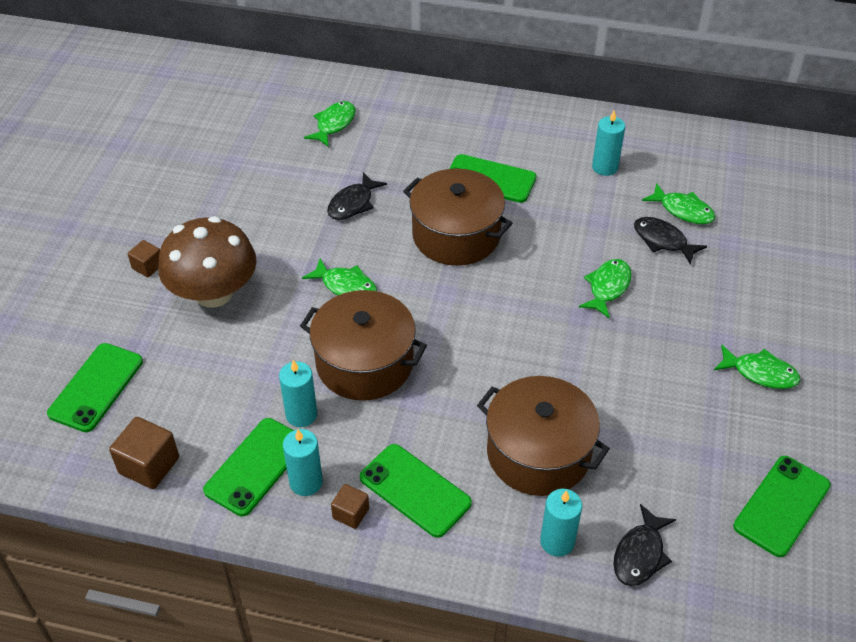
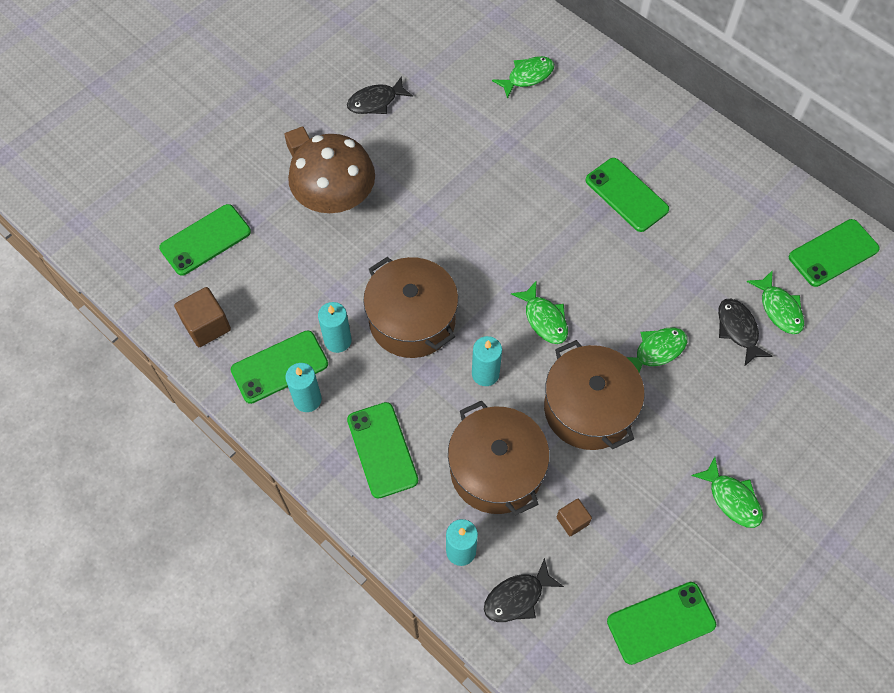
camera: 30 degrees right, 15 degrees up
green fish [302,259,377,295] -> green fish moved to [511,280,568,344]
black fish [327,172,387,220] -> black fish moved to [347,76,413,114]
brown cube [331,484,369,529] -> brown cube moved to [557,499,592,536]
brown pot [403,168,512,266] -> brown pot moved to [544,340,645,450]
turquoise candle [592,110,625,176] -> turquoise candle moved to [472,336,502,386]
none -> green phone [789,219,880,287]

